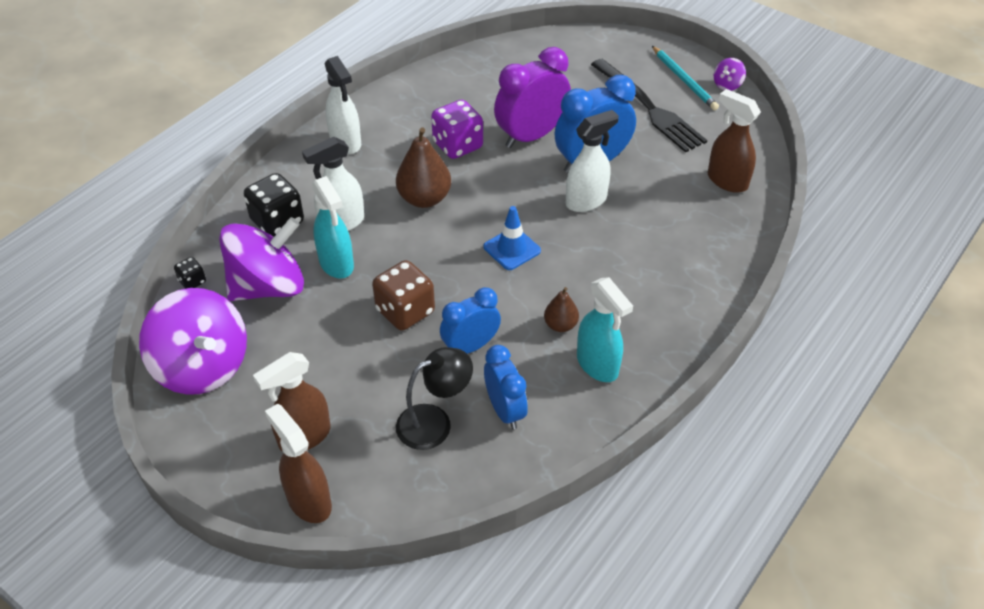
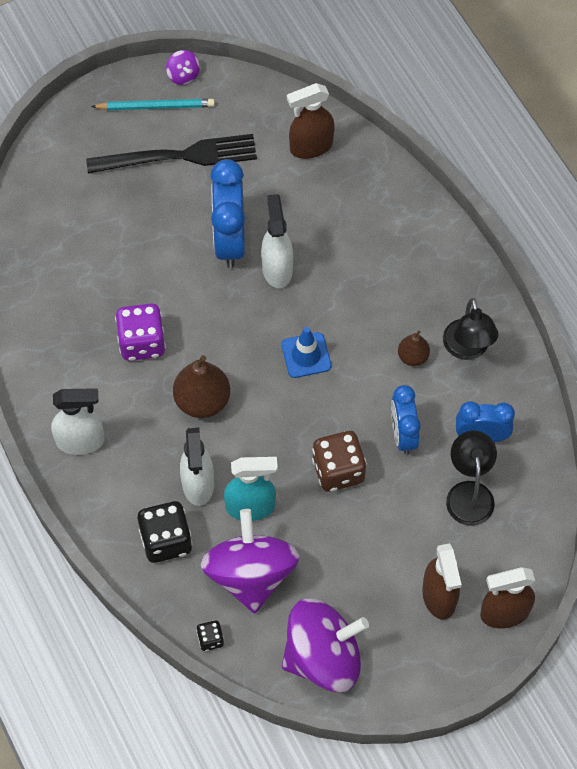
camera: 65 degrees left, 15 degrees up
purple clock [494,47,571,148] -> none
turquoise spray bottle [577,277,633,382] -> black lamp [443,298,499,360]

